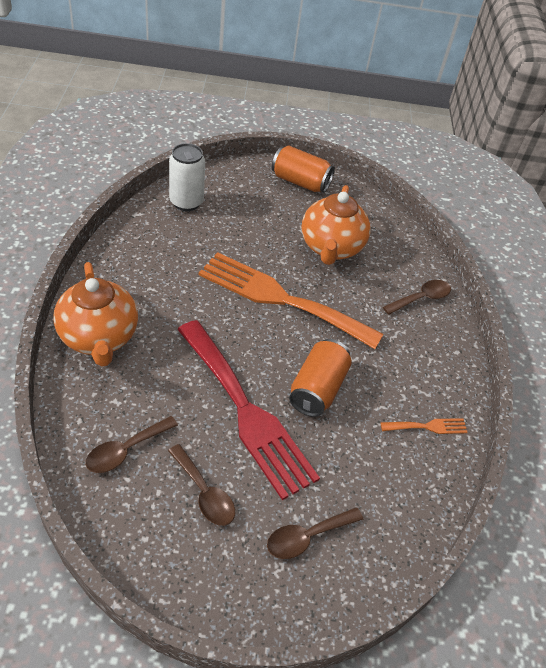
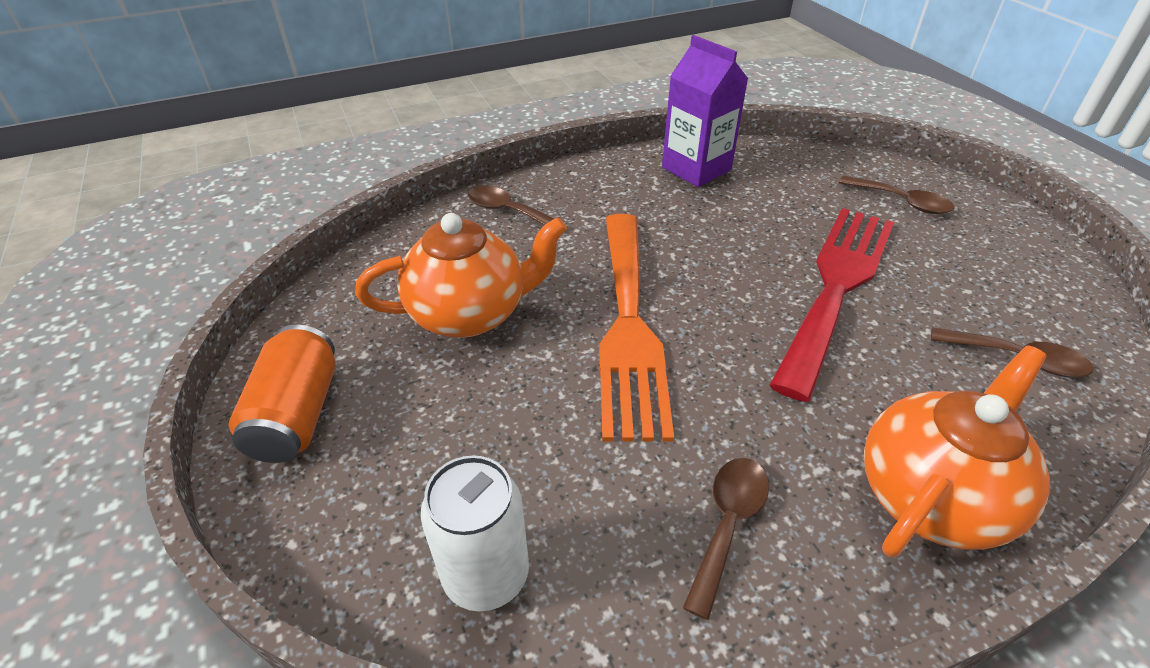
camera: 110 degrees left, 5 degrees down
brown spoon [168,444,235,526] -> brown spoon moved to [683,458,769,620]
orange can [289,339,352,417] -> none
orange fork [380,418,468,434] -> purple carton [662,35,748,187]

